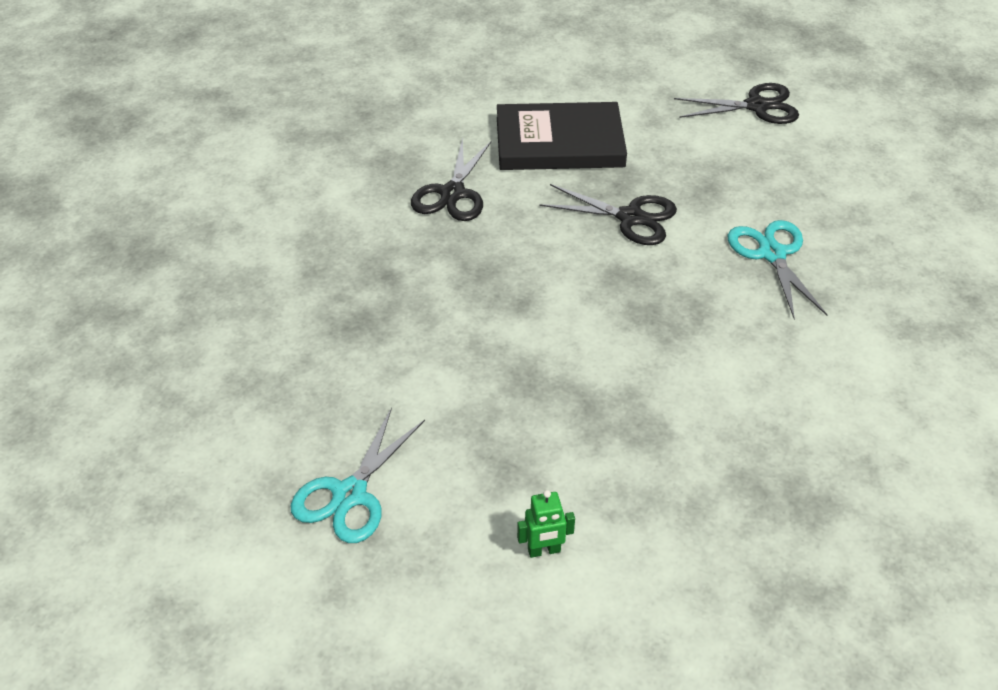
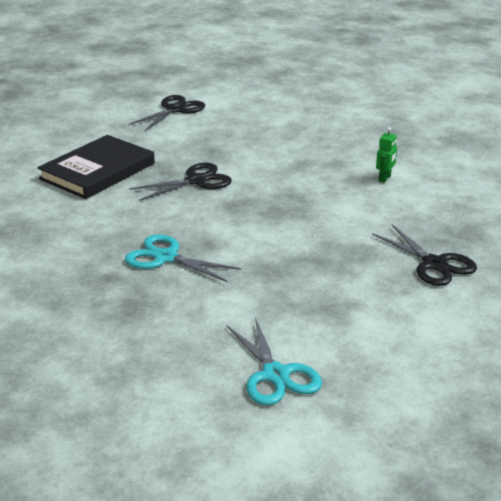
camera: 50 degrees left, 15 degrees down
black scissors [411,138,492,221] -> black scissors moved to [372,224,477,286]
green robot [517,490,575,558] -> green robot moved to [376,127,397,183]
turquoise scissors [727,220,827,319] -> turquoise scissors moved to [125,234,241,282]

